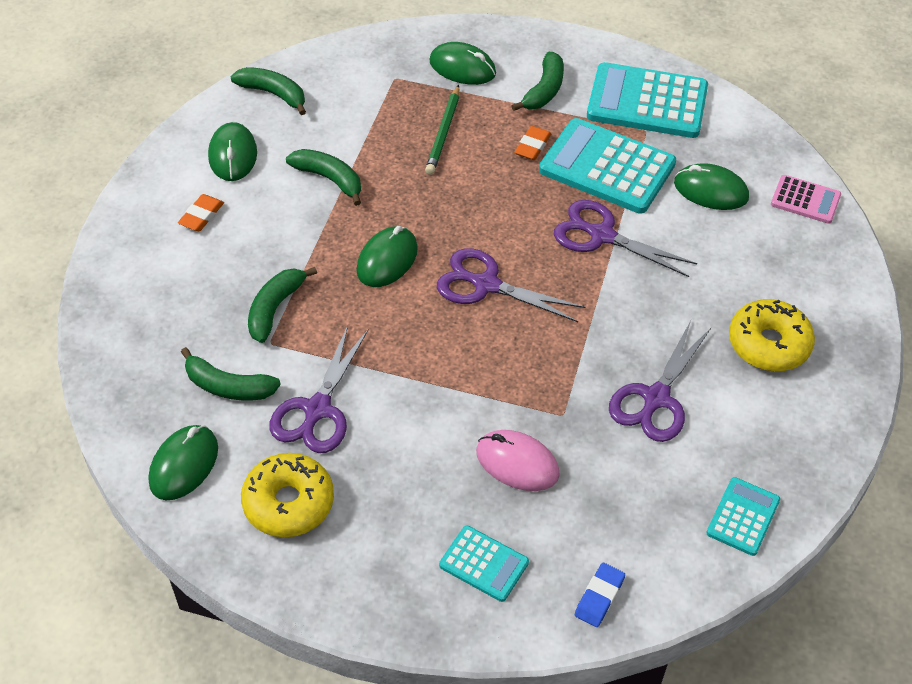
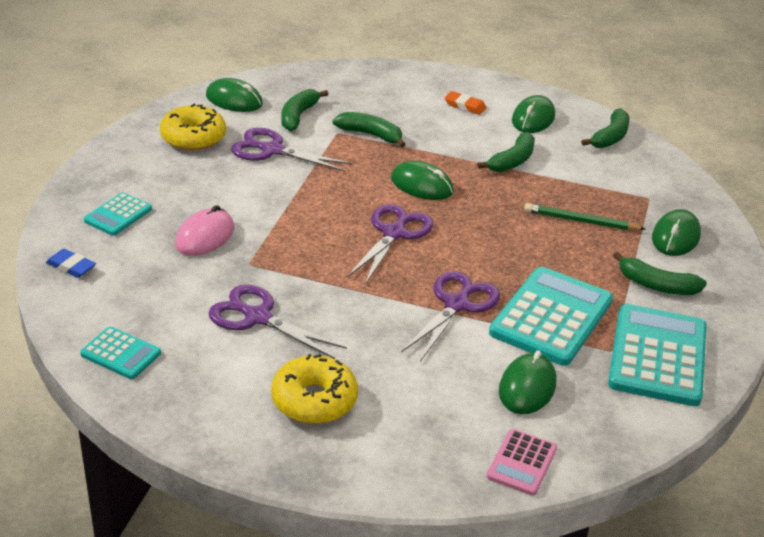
camera: 90 degrees right, 15 degrees down
green mouse [208,122,257,181] -> green mouse turned 60 degrees counterclockwise [512,95,555,133]
orange eraser [514,126,551,160] -> none

